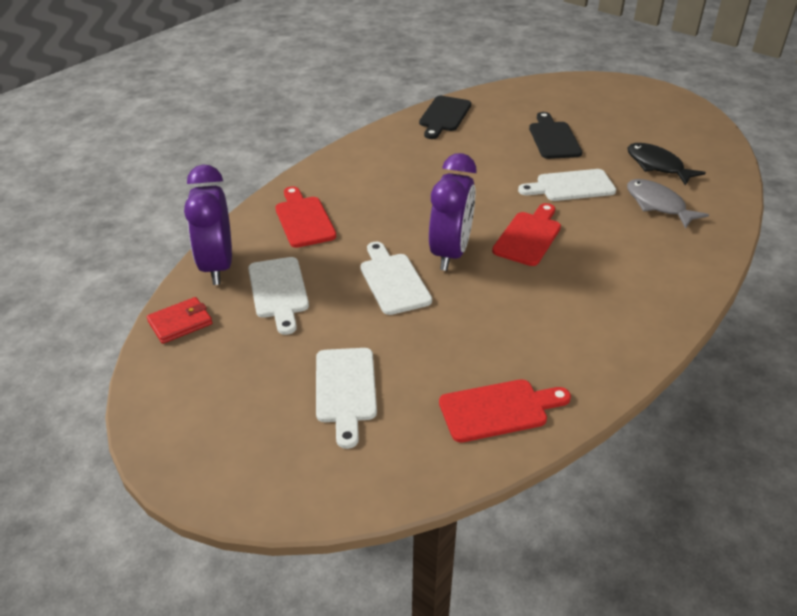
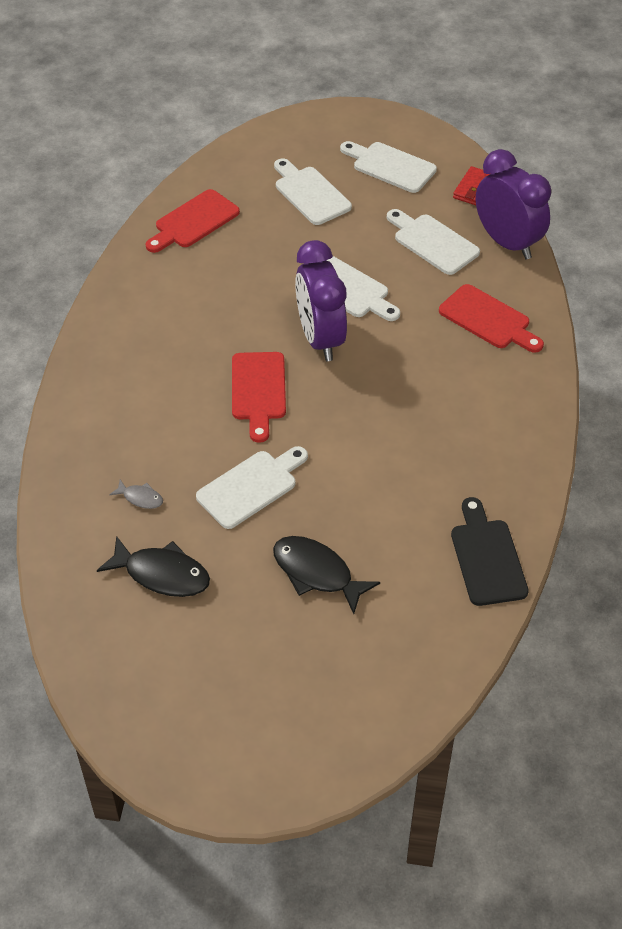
camera: 150 degrees right, 10 degrees up
black cutting board [529,112,582,159] -> black fish [273,536,380,614]
grey fish [627,179,709,229] -> grey fish [109,480,163,509], size x0.50
none -> white cutting board [340,141,437,193]

